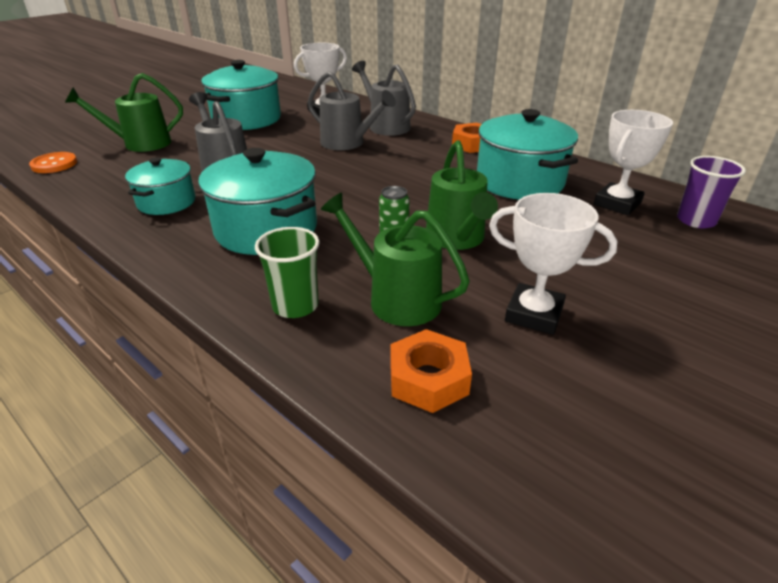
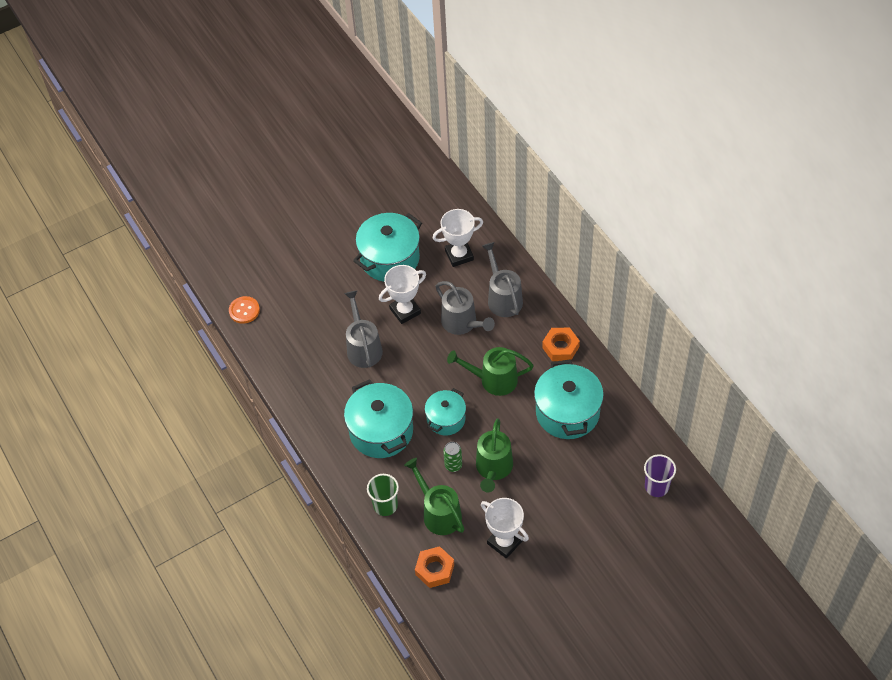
camera: 20 degrees right, 20 degrees up
green watering can [65,73,183,152] -> green watering can moved to [447,347,534,396]
turquoise pot [125,157,195,215] -> turquoise pot moved to [425,388,466,435]
white trophy [594,110,673,215] -> white trophy moved to [379,265,426,324]

